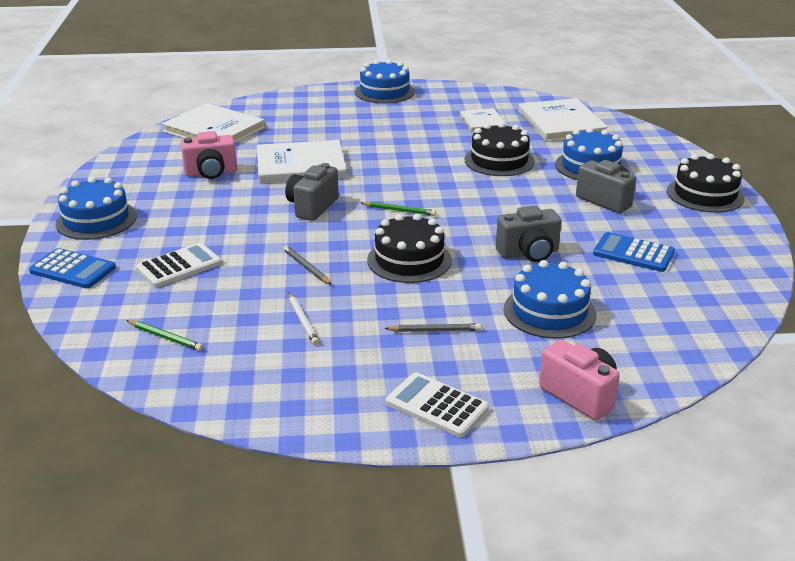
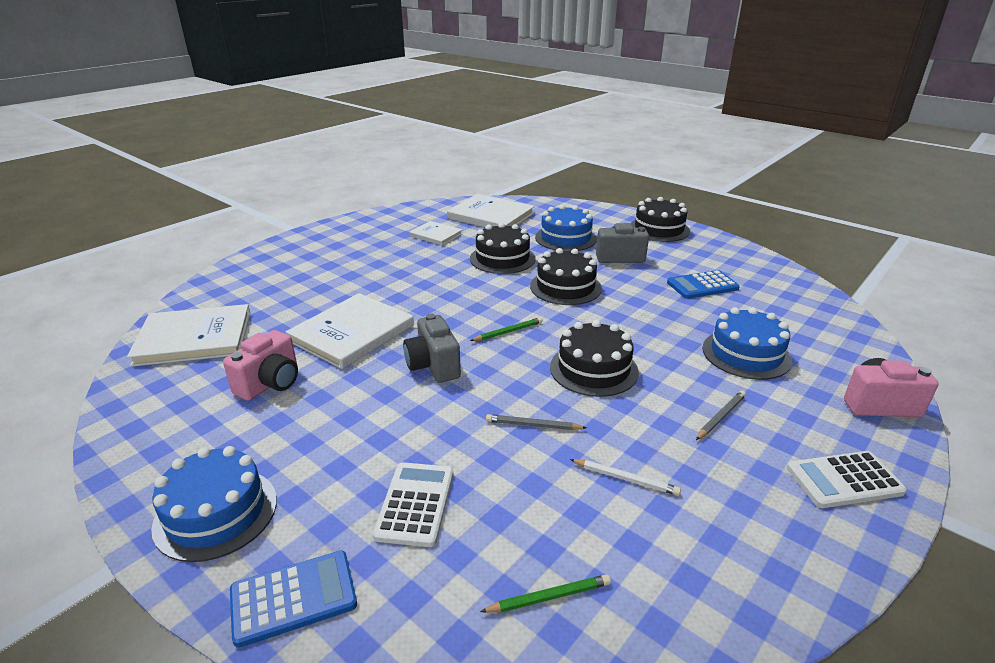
camera: 45 degrees left, 0 degrees up
blue cake [355,59,415,104] -> none
grey camera [496,205,561,262] -> none
none -> black cake [530,248,602,305]

